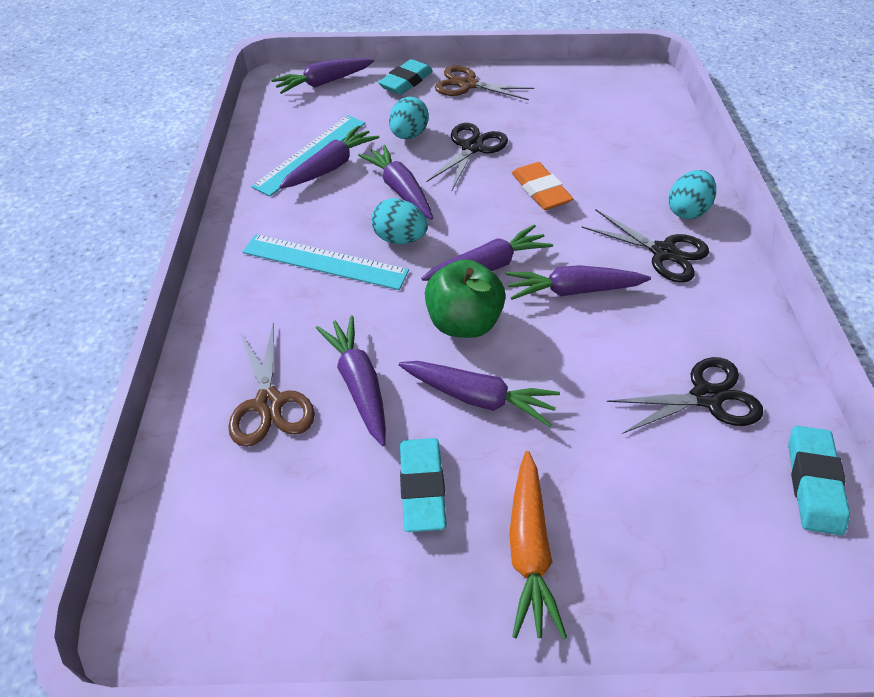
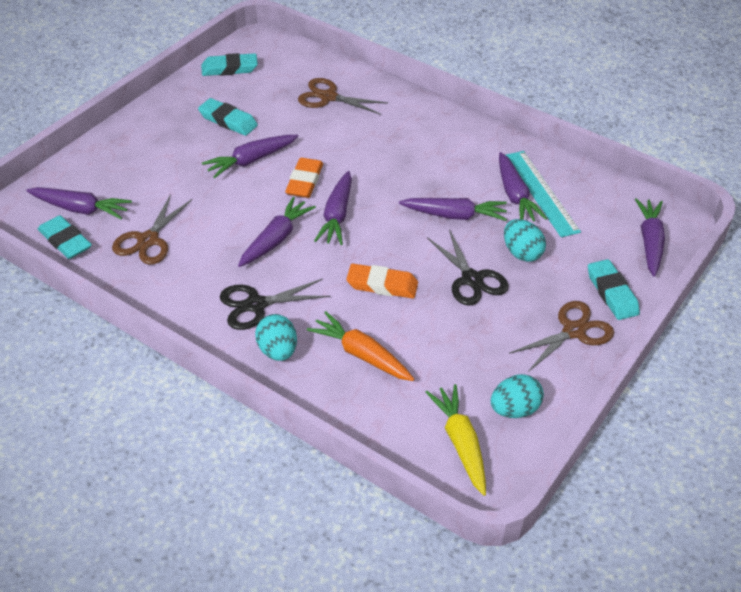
camera: 125 degrees right, 5 degrees down
turquoise ruler [243,234,409,290] -> none
purple carrot [316,315,386,446] -> purple carrot moved to [26,187,132,220]
turquoise egg [371,198,428,244] -> turquoise egg moved to [491,374,544,418]
green apple [425,259,506,338] -> orange eraser [285,157,323,198]
orange carrot [509,451,567,639] -> orange carrot moved to [307,311,414,381]
black scissors [606,357,763,434] -> brown scissors [112,194,193,265]
none -> turquoise eraser [201,53,258,76]
none -> yellow carrot [425,384,486,496]

